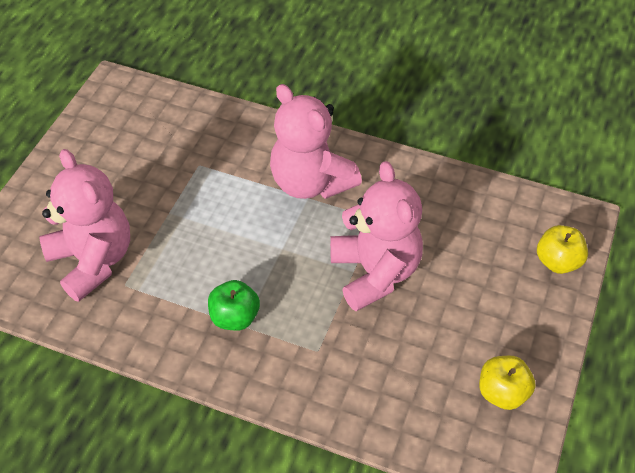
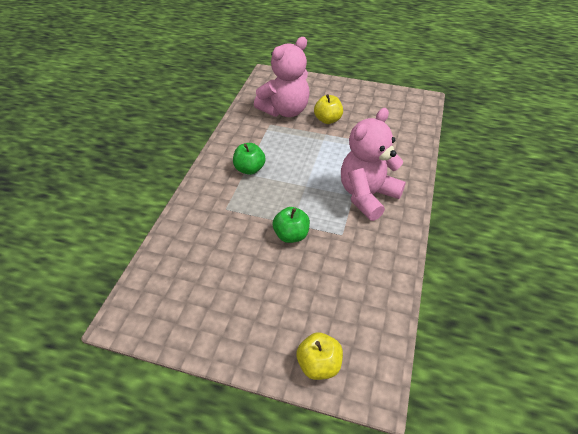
camera: 85 degrees right, 5 degrees down
pink teddy bear [330,161,423,311] -> green apple [273,207,310,243]
yellow apple [479,356,536,410] -> yellow apple moved to [314,94,343,124]

